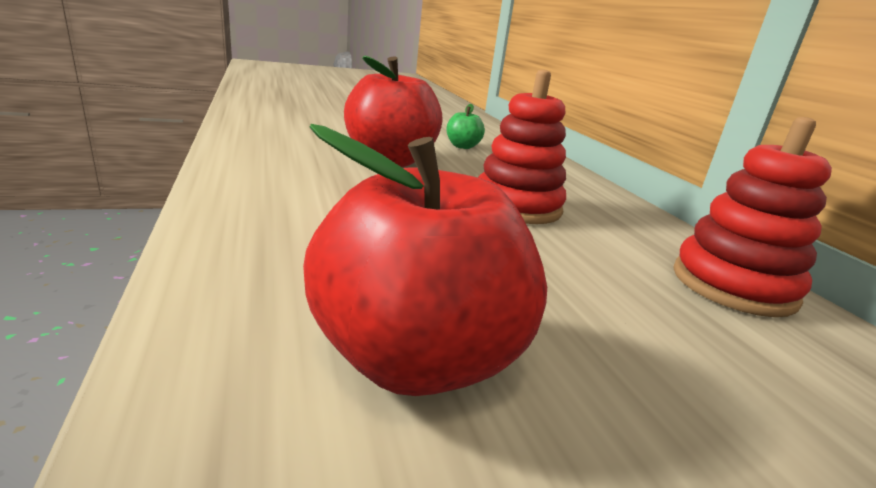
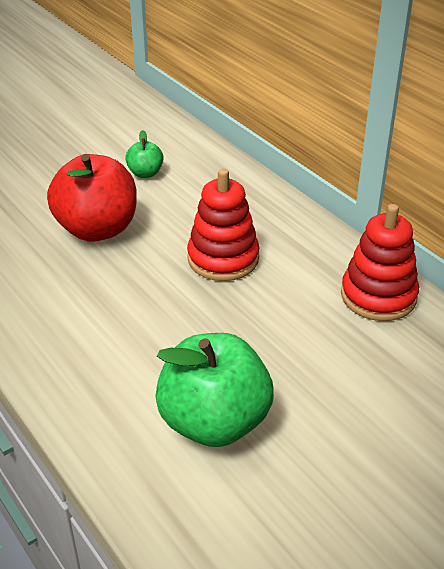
camera: 15 degrees left, 15 degrees up
red apple [303,124,547,396] -> green apple [155,333,274,447]

